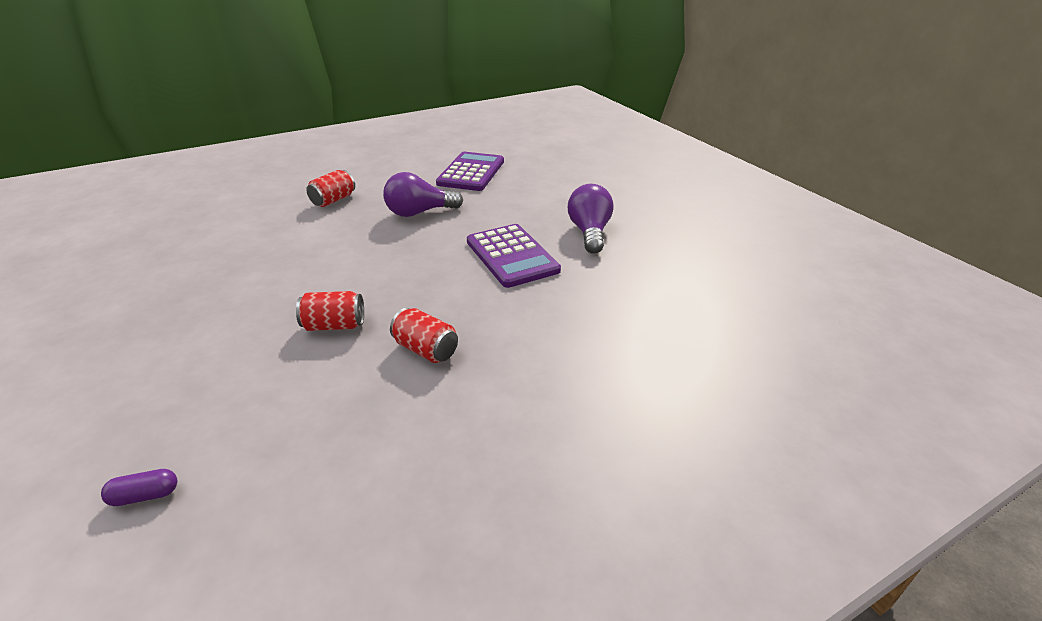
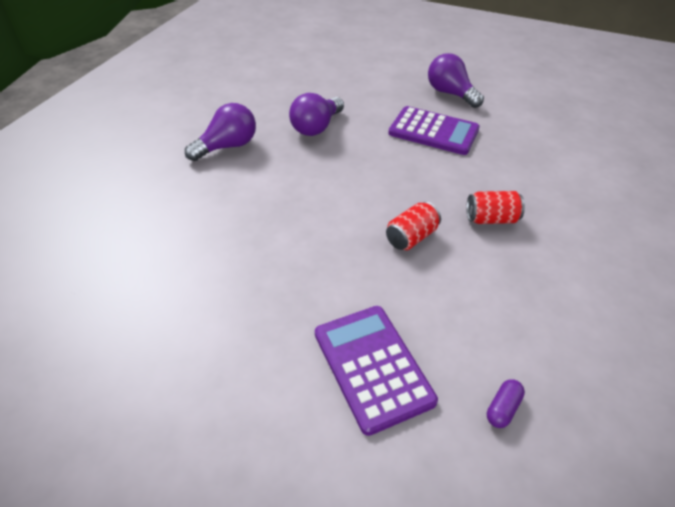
camera: 40 degrees left, 10 degrees up
red can [306,170,355,207] -> purple light bulb [185,103,256,161]
purple calculator [436,152,504,191] -> purple calculator moved to [315,306,438,436]

